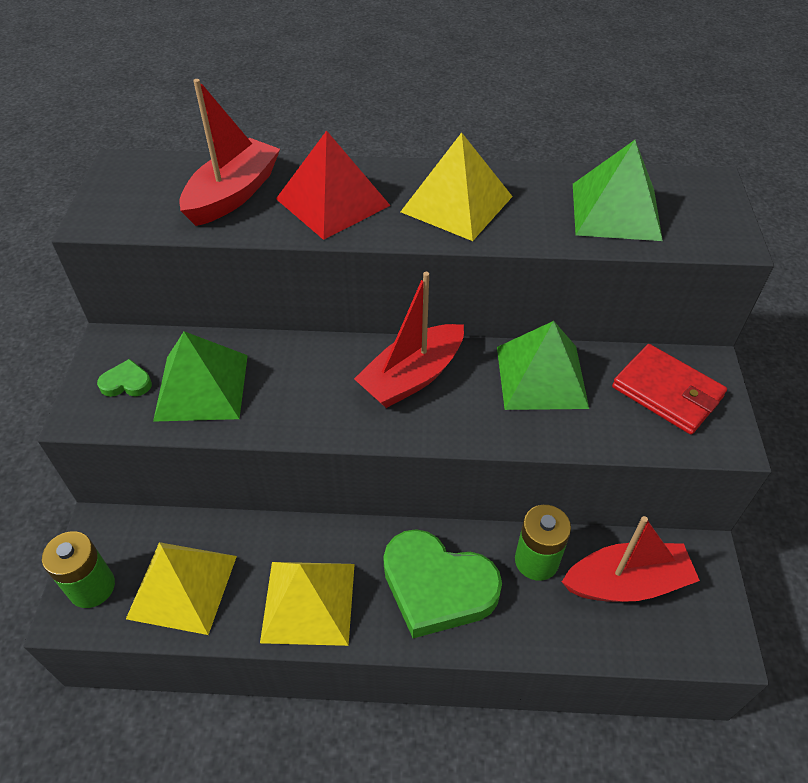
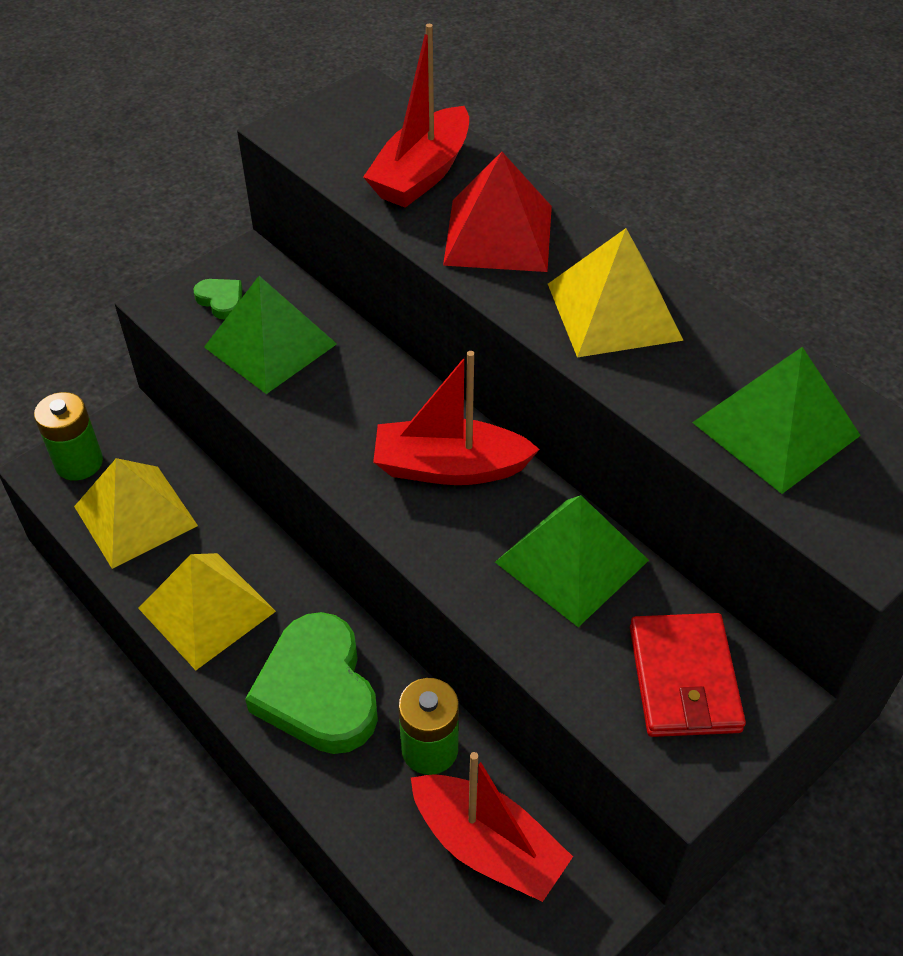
camera: 45 degrees right, 0 degrees up
red boat [179,79,280,226] -> red boat turned 135 degrees clockwise [363,24,469,208]

